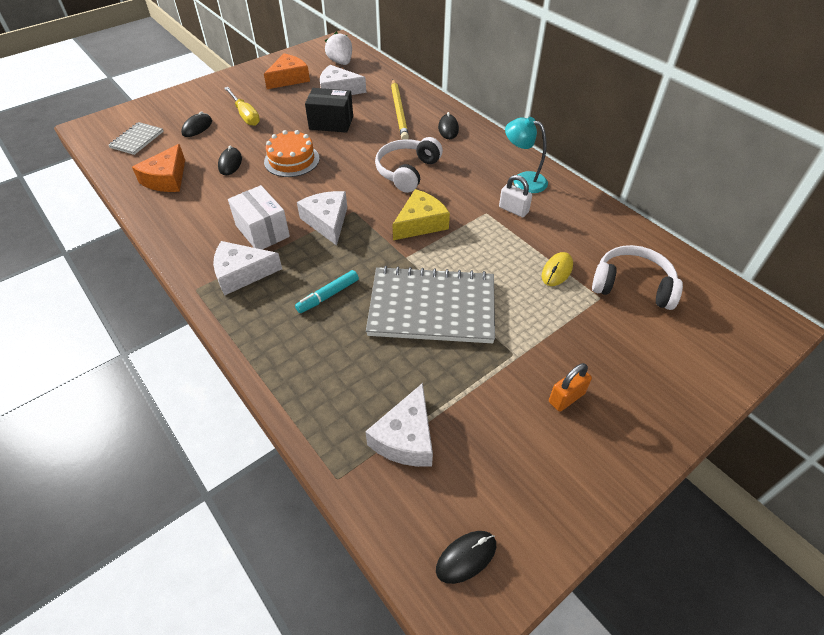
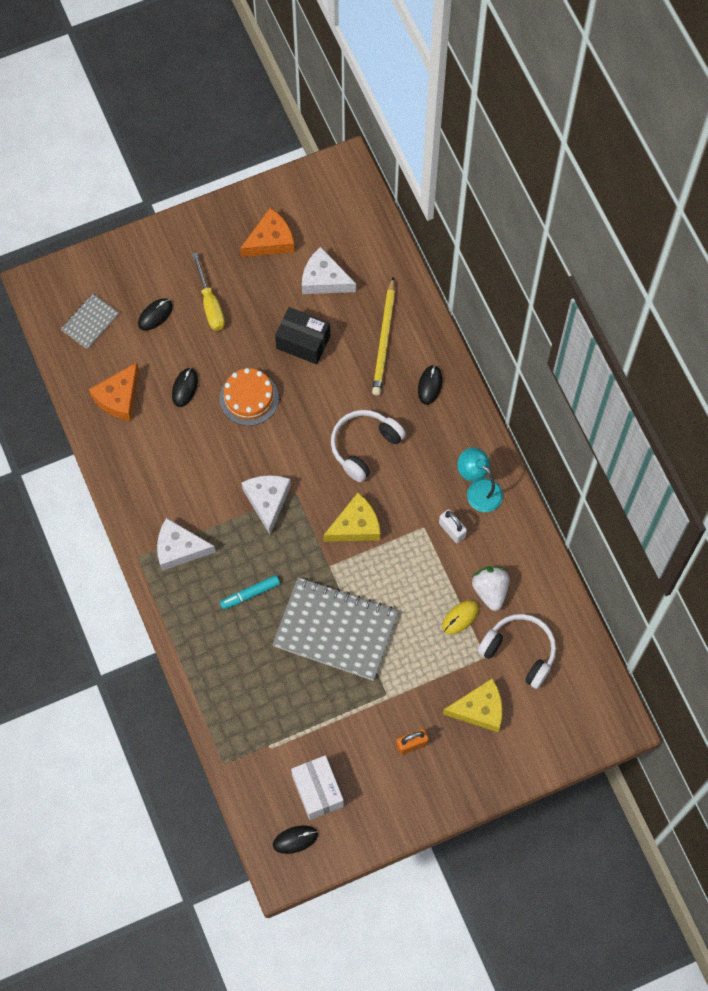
camera: 15 degrees right, 20 degrees up
white box [228,185,290,249] -> white box moved to [291,755,344,820]
white strawberry [325,32,352,65] -> white strawberry moved to [472,566,509,611]
white cheese [365,383,433,467] -> none
none -> yellow cheese [443,678,503,733]

